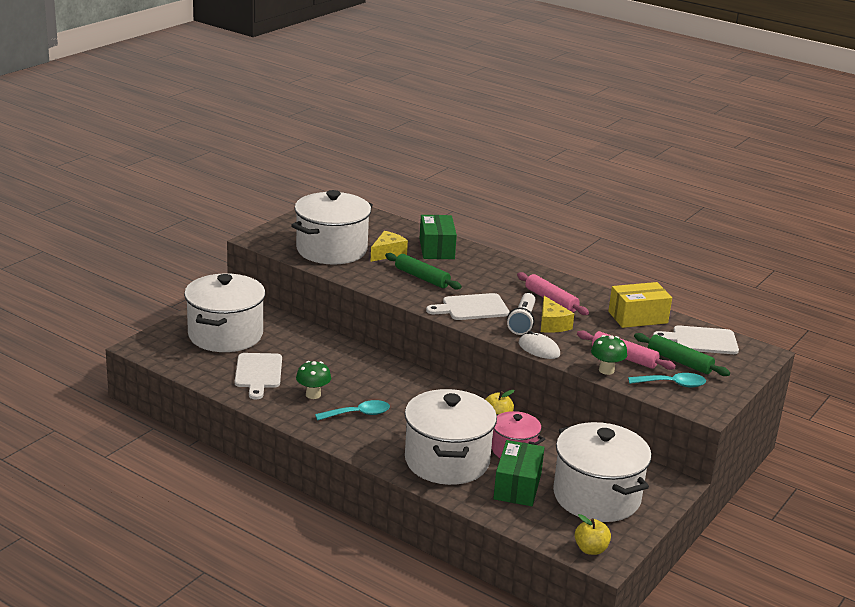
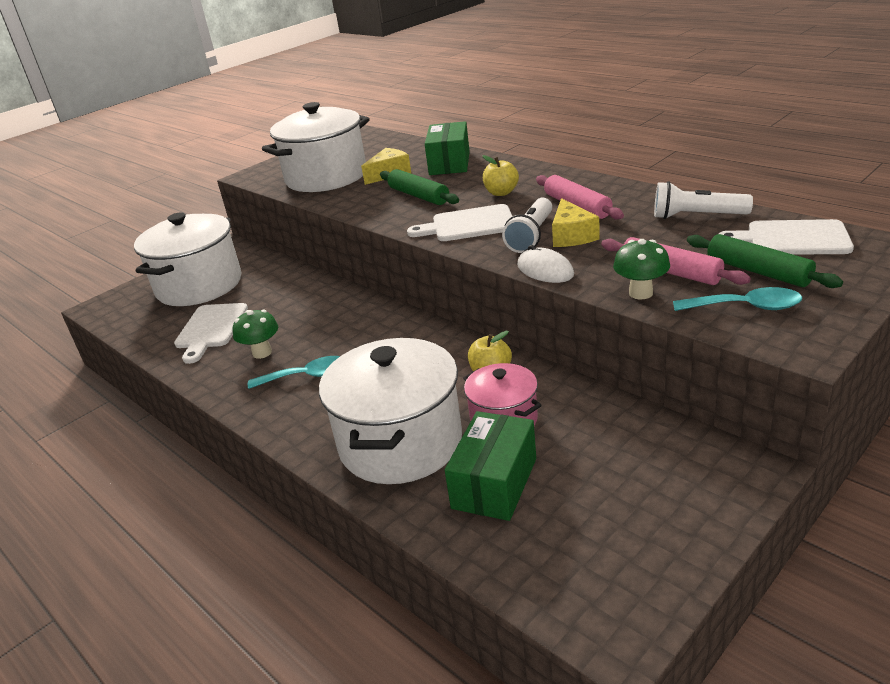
camera: 15 degrees right, 5 degrees up
white pot [553,422,652,522] -> none
yellow apple [575,514,611,555] -> yellow apple moved to [483,155,519,196]
yellow box [608,282,672,328] -> white flashlight [654,181,753,219]

